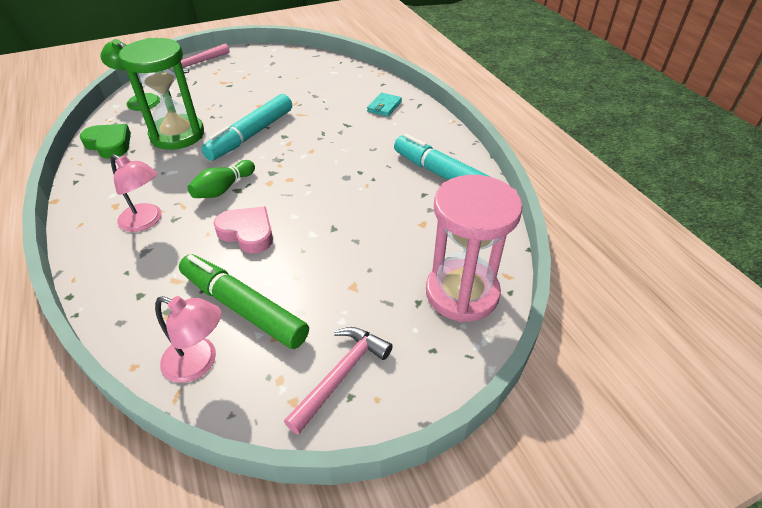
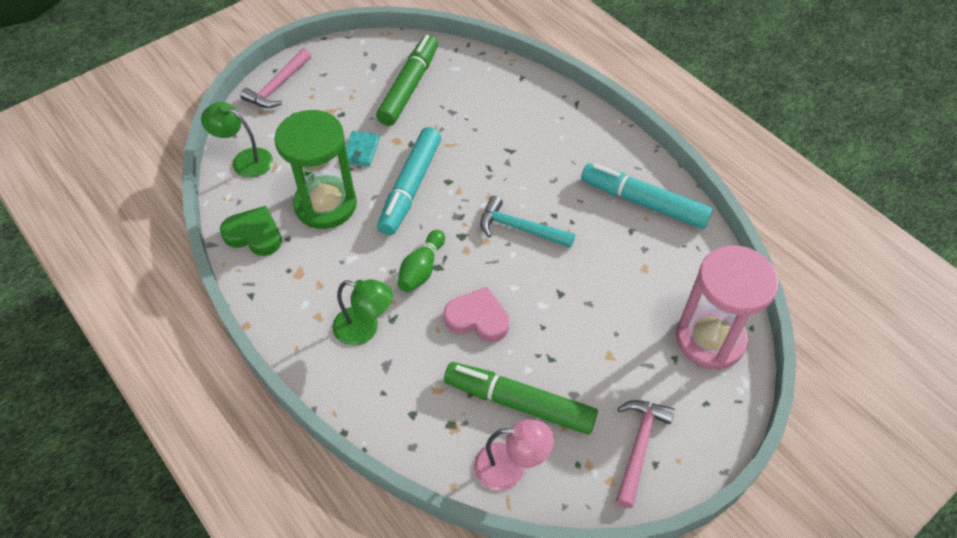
camera: 15 degrees left, 10 degrees up
pink lamp [110,154,162,232] -> green lamp [333,279,393,346]
turquoise wallet [367,93,402,117] -> turquoise wallet moved to [346,131,380,167]
none -> green marker [376,34,438,126]
none -> turquoise hammer [480,196,575,248]

